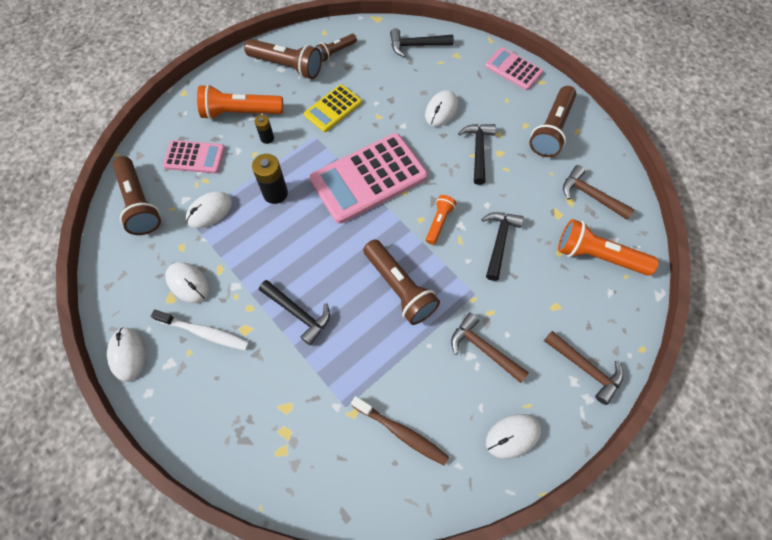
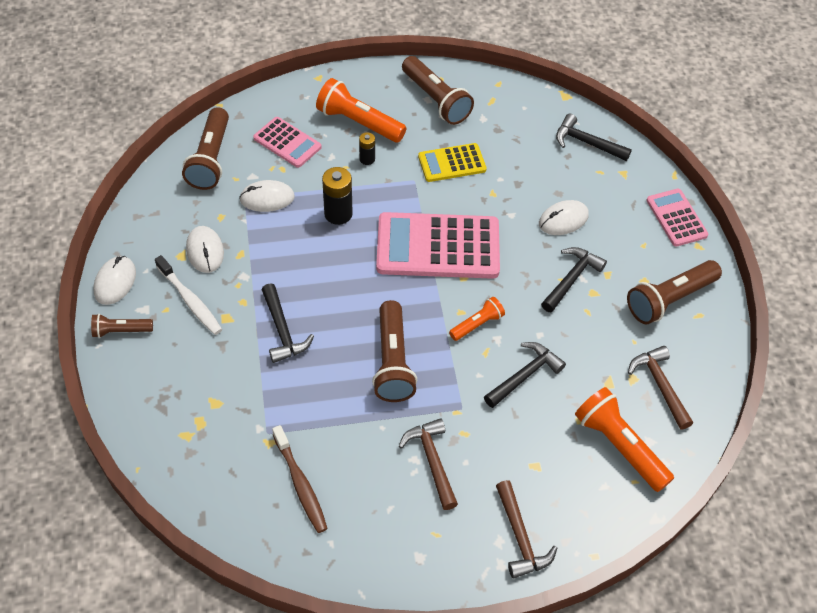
camera: 30 degrees right, 10 degrees down
brown flashlight [316,34,357,62] -> brown flashlight moved to [91,314,153,338]
white mouse [486,414,541,459] -> none

